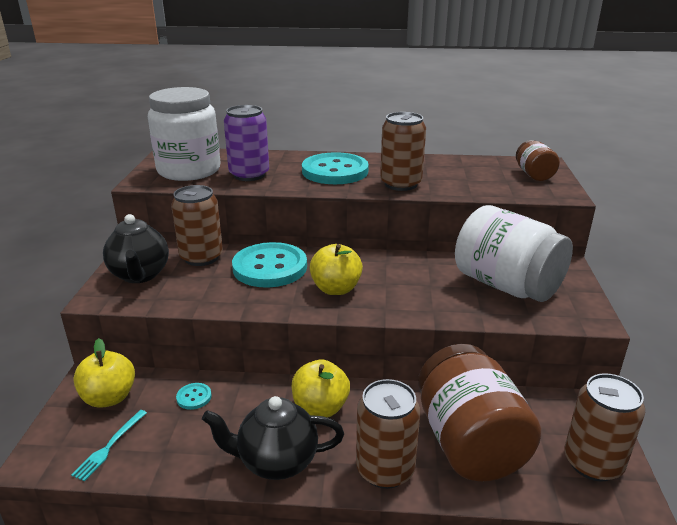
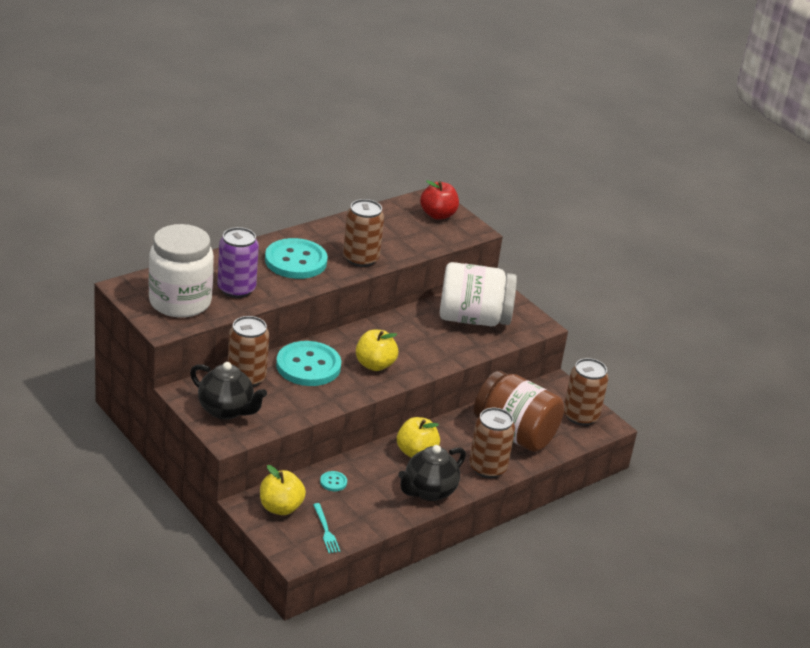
camera: 45 degrees left, 5 degrees up
brown jar [516,140,560,181] -> red apple [420,180,459,220]

